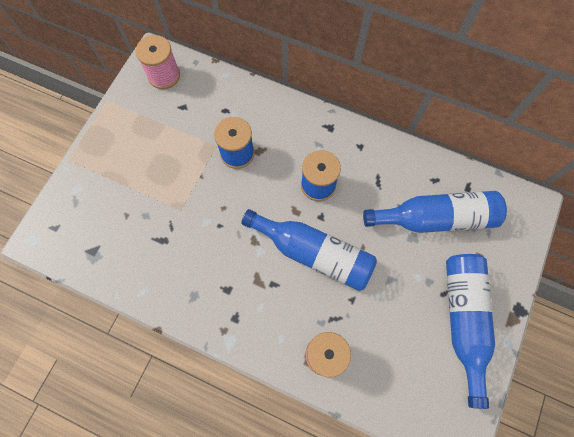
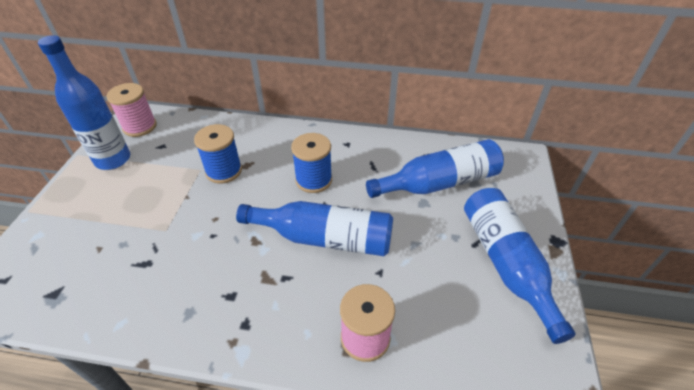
camera: 15 degrees left, 25 degrees down
none -> blue bottle [38,35,130,170]

